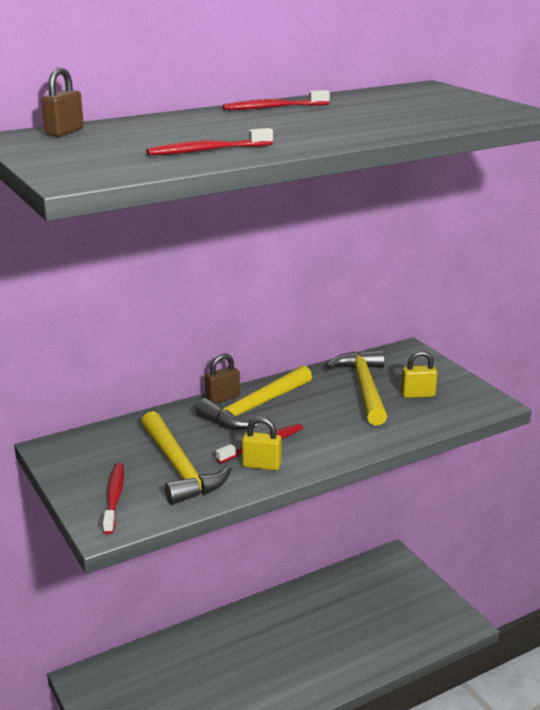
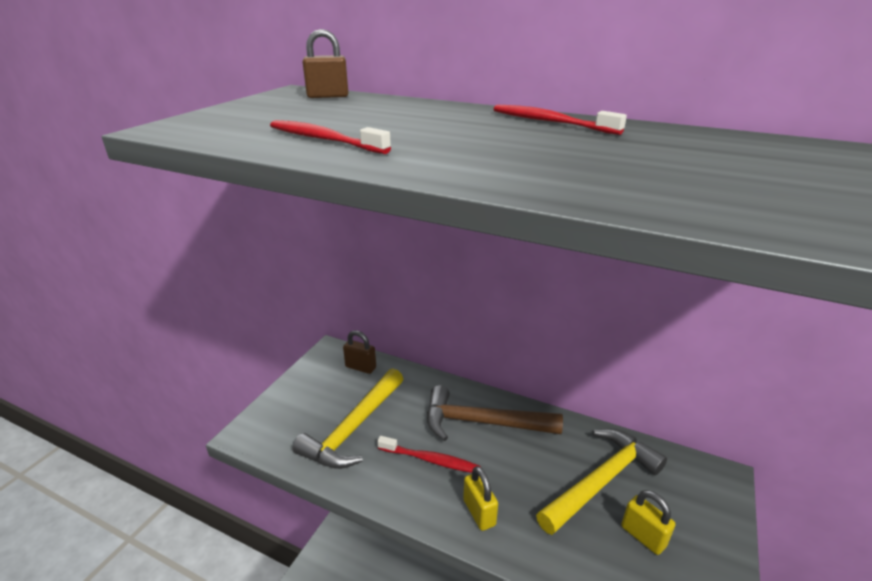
camera: 55 degrees right, 5 degrees up
red toothbrush [103,463,124,534] -> none
yellow hammer [196,365,312,430] -> brown hammer [427,385,563,441]
brown padlock [205,353,240,404] -> brown padlock moved to [343,330,376,374]
yellow padlock [242,417,282,471] -> yellow padlock moved to [463,466,498,531]

